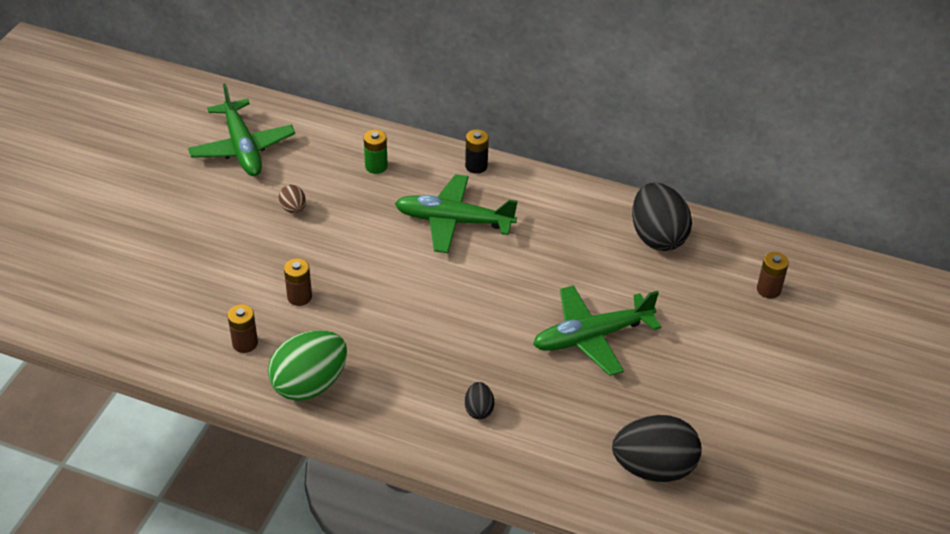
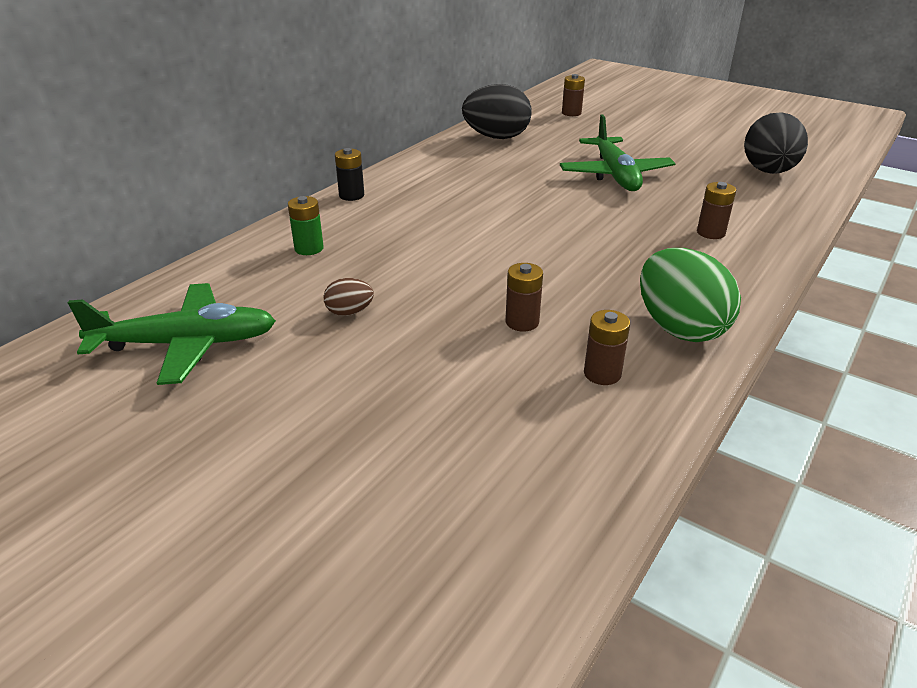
camera: 75 degrees left, 10 degrees down
green plane [395,174,518,253] -> none
black egg [465,382,494,419] -> brown battery [697,182,736,239]

